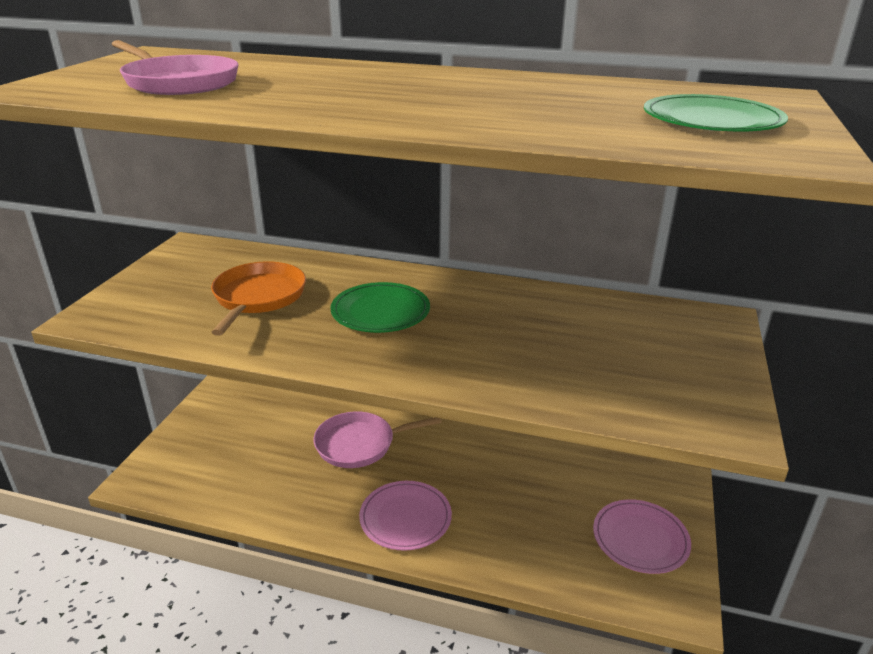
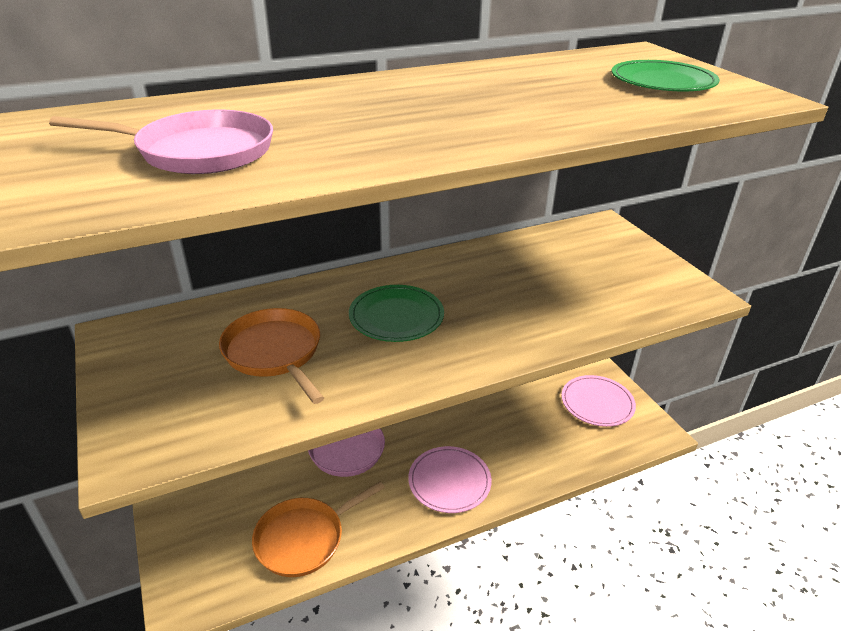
camera: 40 degrees left, 5 degrees up
none -> orange pan [252,481,385,577]

